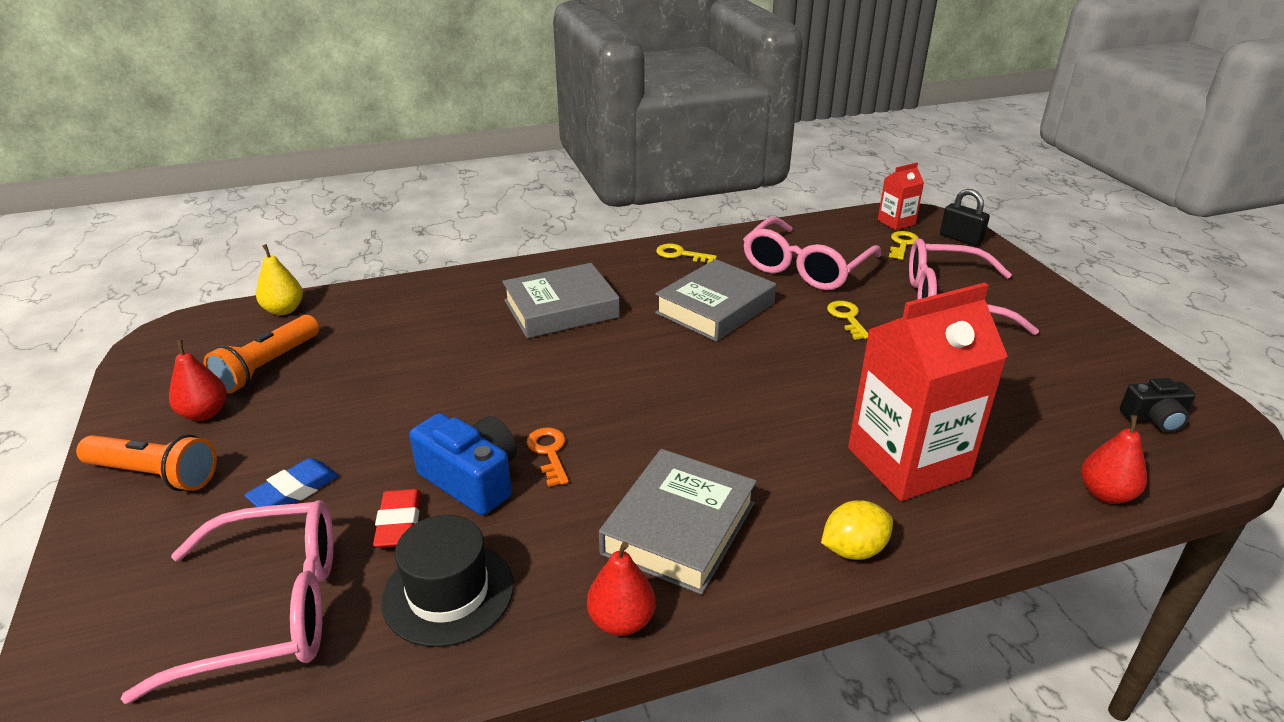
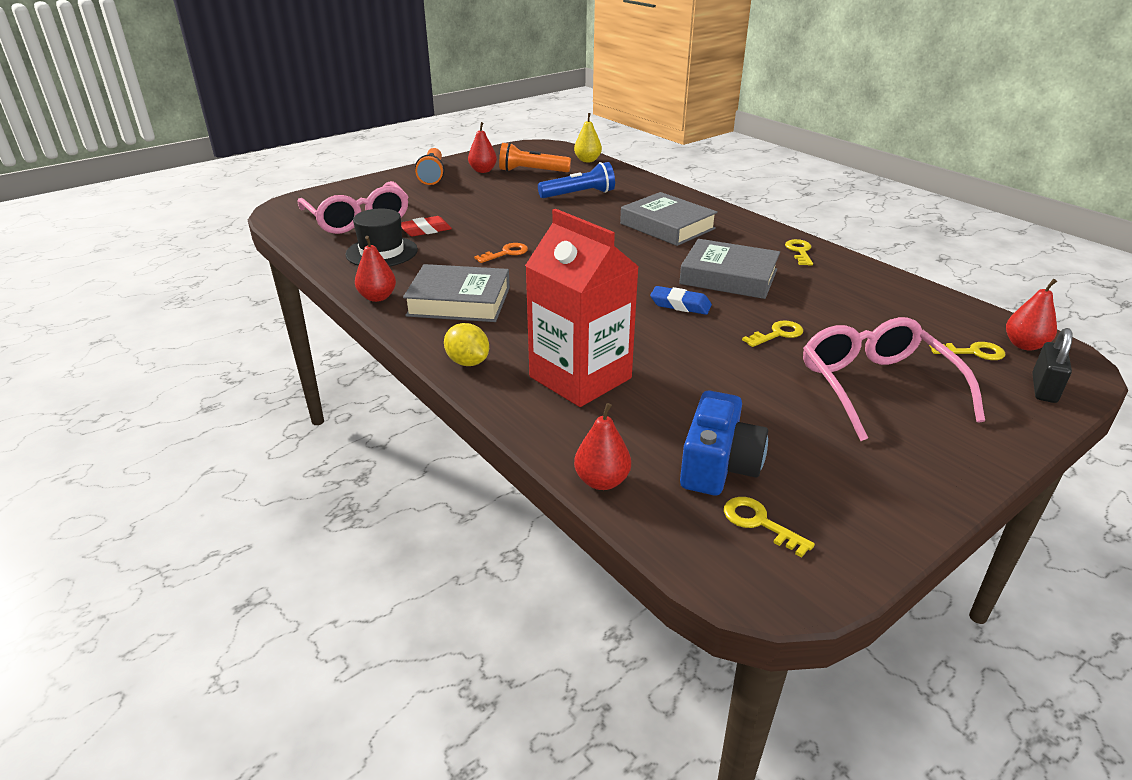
camera: 70 degrees right, 0 degrees up
blue eraser [244,458,339,507] -> blue eraser moved to [650,286,712,315]
blue camera [409,413,517,515] -> blue camera moved to [680,390,768,495]
pink glasses [743,217,882,290] -> none
red carton [878,163,924,230] -> red pear [1006,279,1057,351]
black camera [1119,378,1196,433] -> yellow key [724,497,815,557]
none -> blue flashlight [538,162,615,198]

